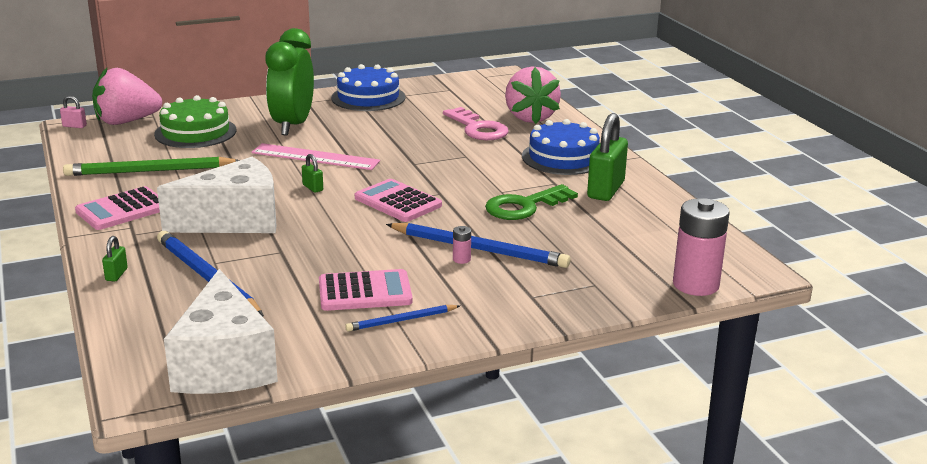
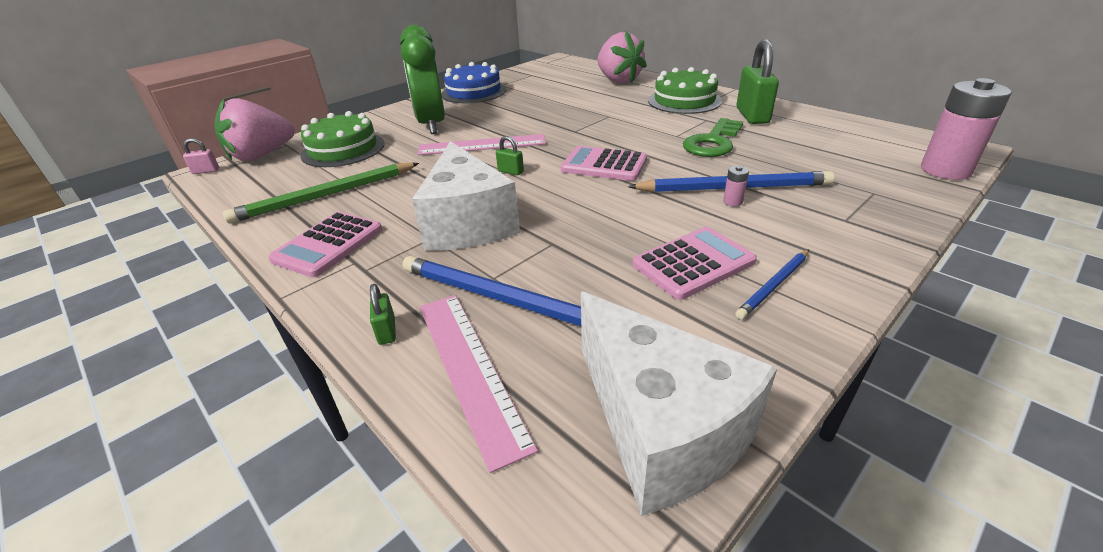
camera: 20 degrees left, 10 degrees up
white cheese [157,157,277,233] -> white cheese turned 120 degrees clockwise [412,141,520,251]
pink key [443,107,509,140] -> none
blue cake [522,119,600,175] -> green cake [648,67,722,114]
none -> pink ruler [420,295,538,473]

